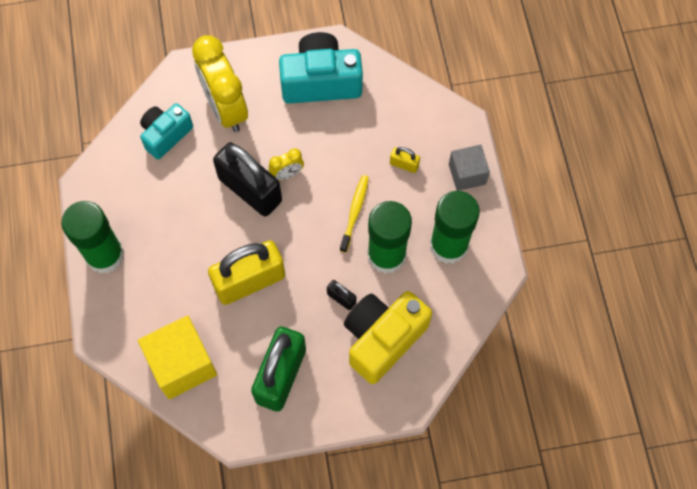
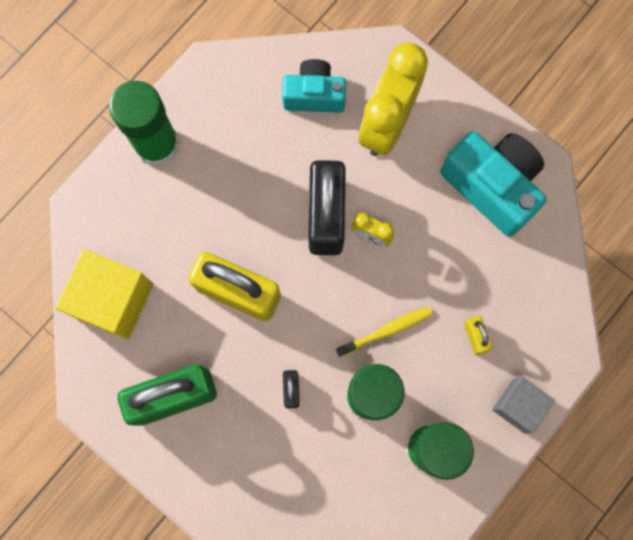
camera: 50 degrees right, 10 degrees up
yellow camera [344,291,432,384] -> none

